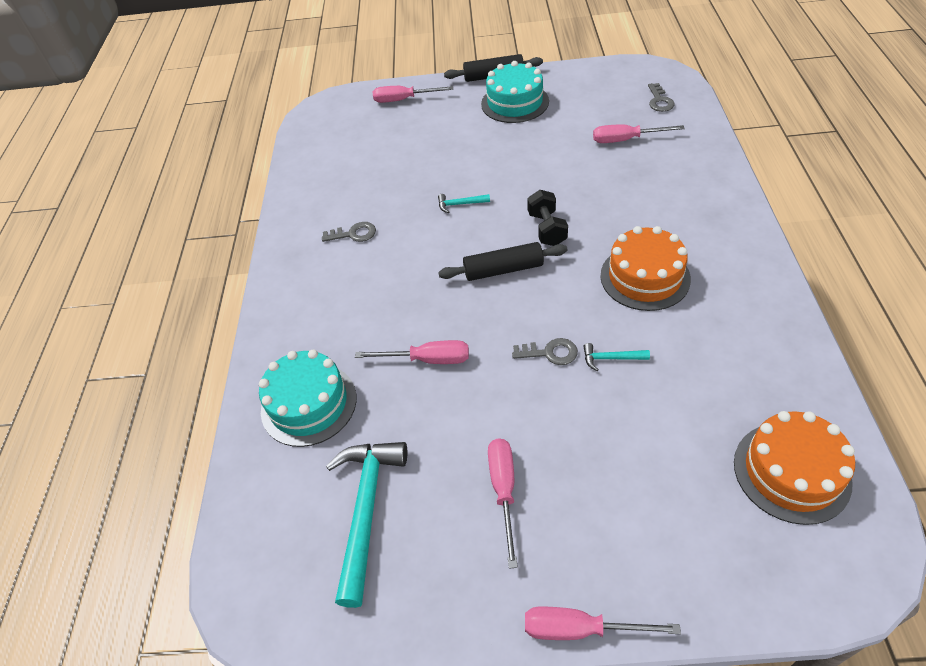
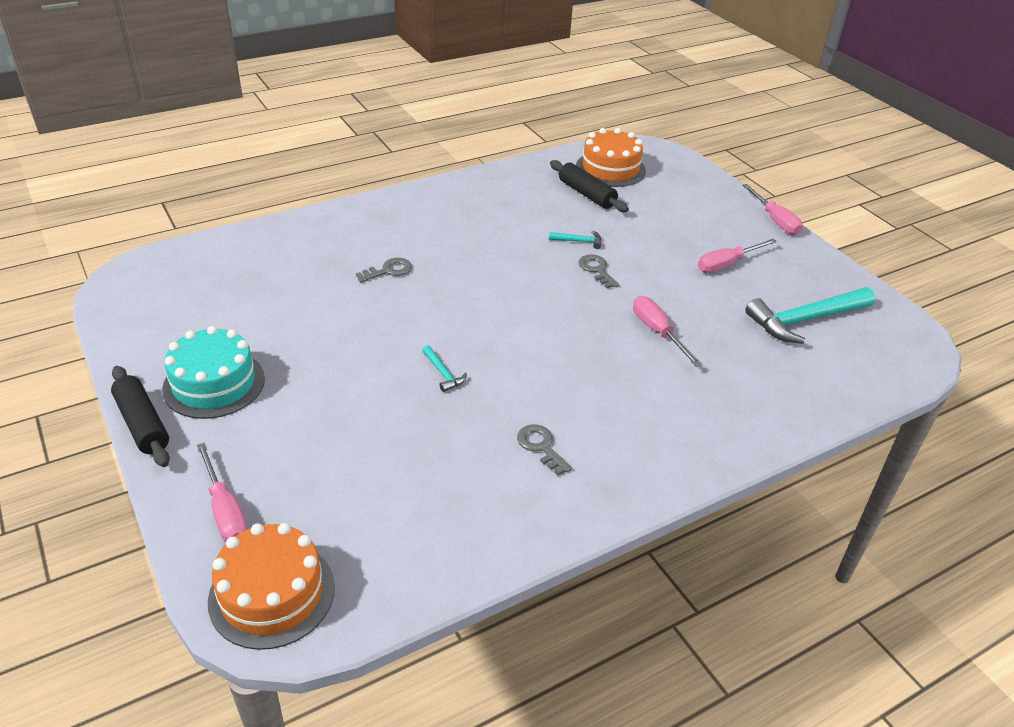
camera: 125 degrees left, 10 degrees down
turquoise cake [259,350,357,447] -> none
black rolling pin [438,242,567,281] -> black rolling pin moved to [550,160,629,212]
black dumbbell [527,190,568,246] -> none
turquoise hammer [583,343,650,371] -> turquoise hammer turned 60 degrees counterclockwise [549,231,601,249]
pink screwdriver [593,124,685,143] -> none
orange cake [601,226,691,311] -> orange cake moved to [208,523,335,650]
grey key [648,83,674,112] -> grey key moved to [356,258,412,282]

